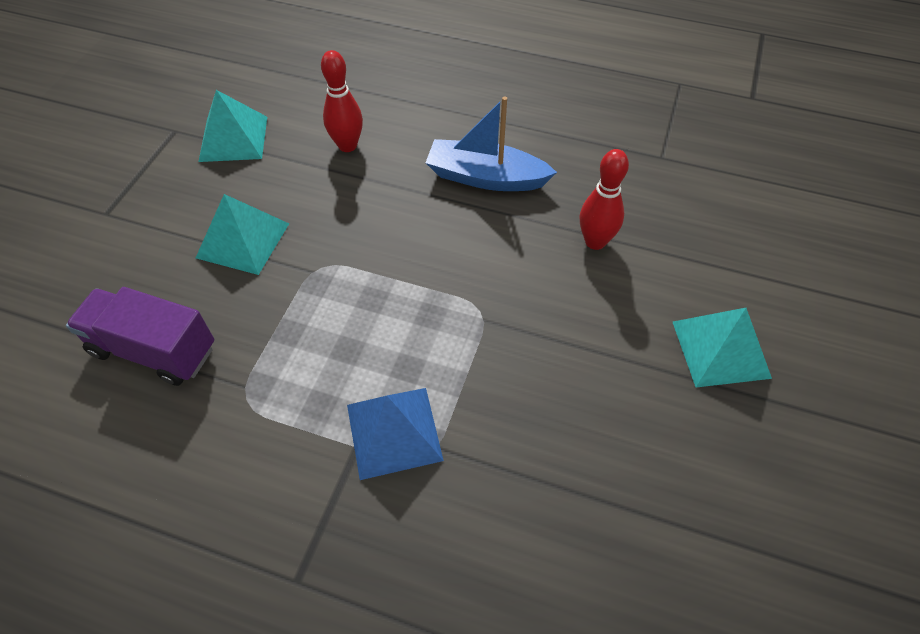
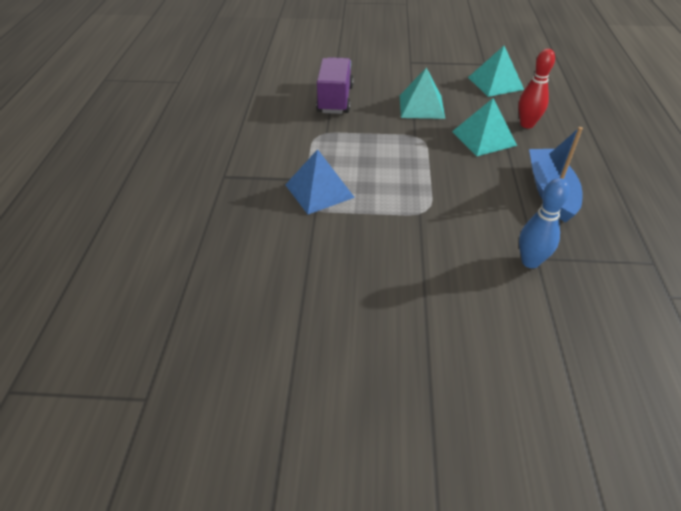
camera: 75 degrees right, 10 degrees down
red bowling pin [580,149,629,250] -> blue bowling pin [519,178,570,268]
turquoise pyramid [673,308,772,387] -> turquoise pyramid moved to [452,98,517,156]

